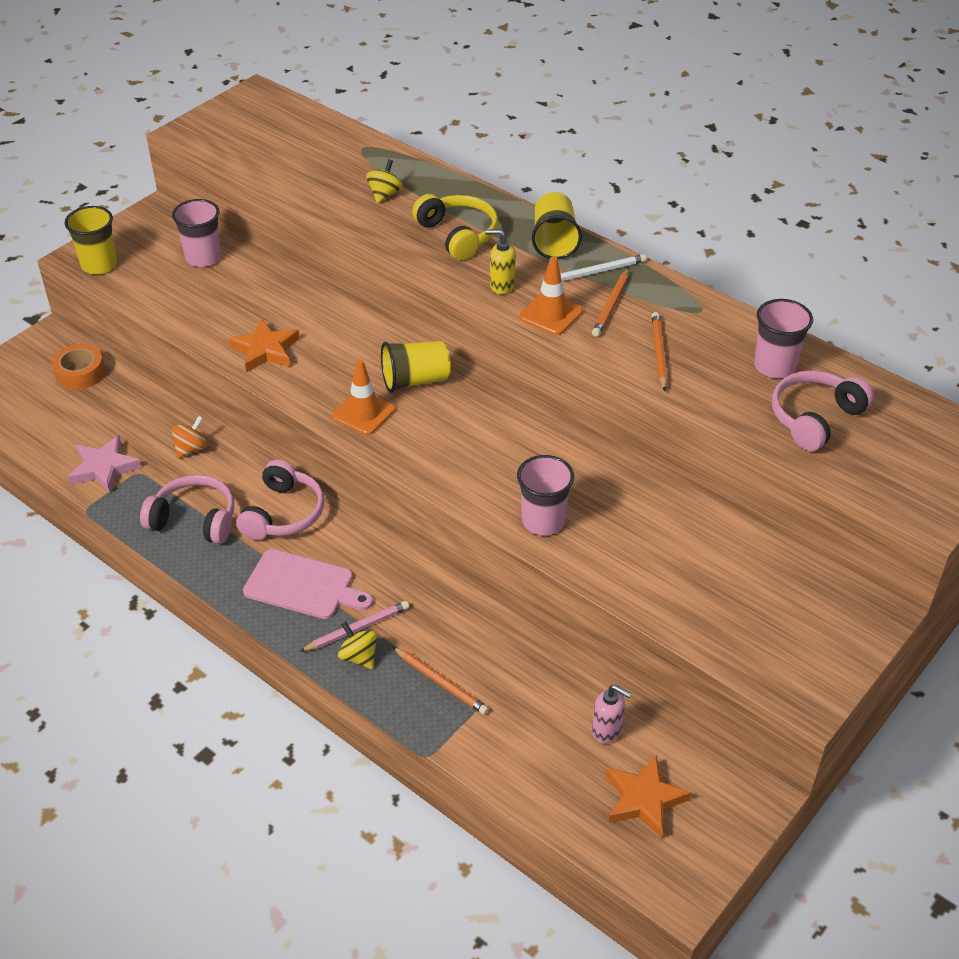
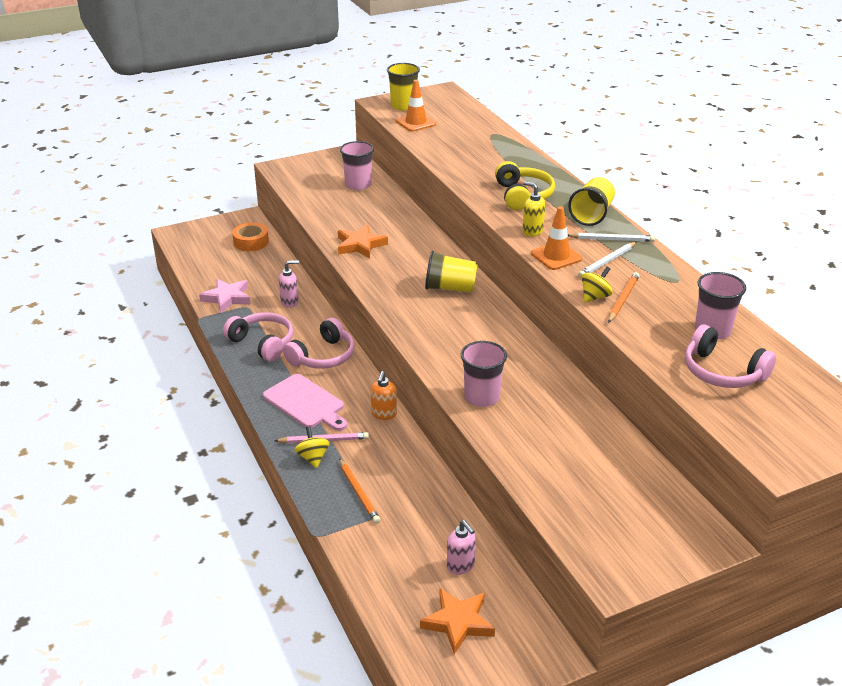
camera: 25 degrees right, 10 degrees down
yellow cup [65,206,117,274] -> yellow cup moved to [387,63,420,111]
orange spinning top [172,416,208,458] -> pink soap dispenser [279,260,299,308]
orange traffic cone [332,359,395,435] -> orange traffic cone moved to [396,80,436,132]
yellow spinning top [366,159,403,203] -> yellow spinning top moved to [582,267,613,303]
orange pencil [592,268,629,337] -> white pencil [578,242,637,278]
pink headphones [772,370,874,451] -> pink headphones turned 120 degrees counterclockwise [685,324,776,388]
none -> orange soap dispenser [371,371,397,420]

